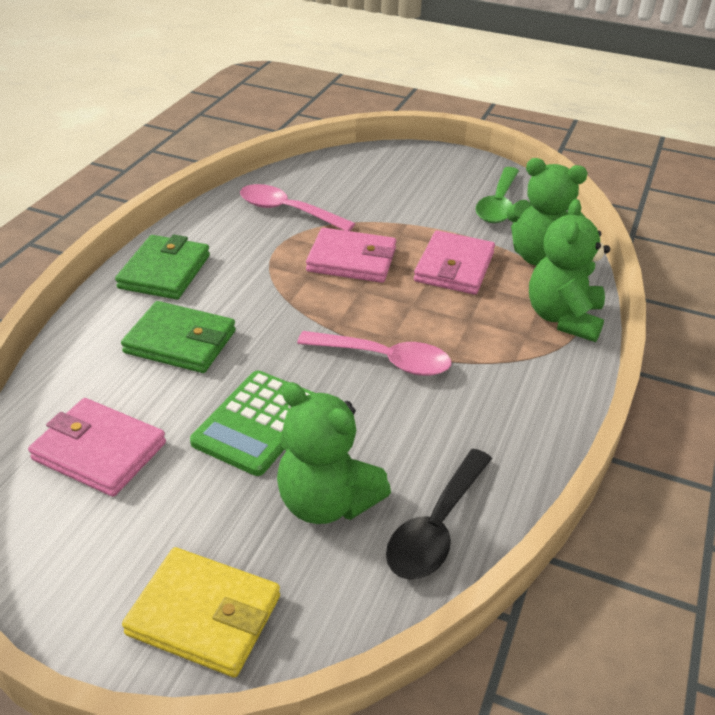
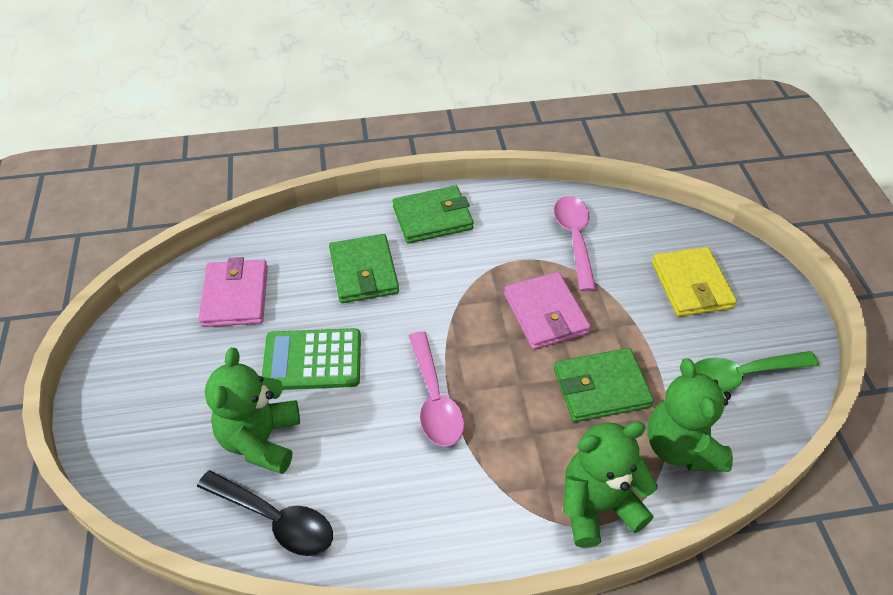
camera: 60 degrees right, 10 degrees up
yellow wallet [122,547,280,678] -> yellow wallet moved to [652,247,737,317]
black spoon [386,449,492,580] -> black spoon turned 150 degrees counterclockwise [197,470,333,556]
pink wallet [414,230,495,295] -> green wallet [554,348,654,422]

